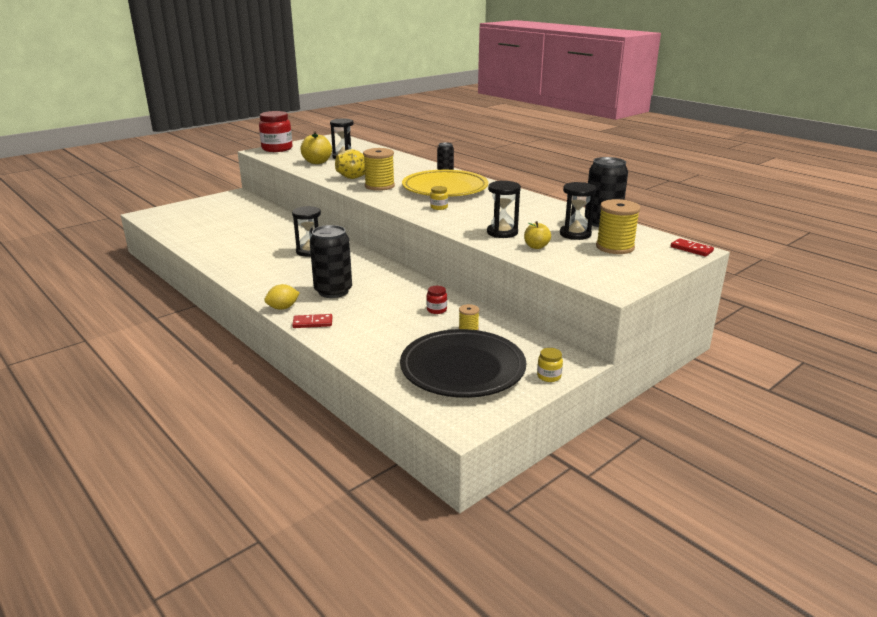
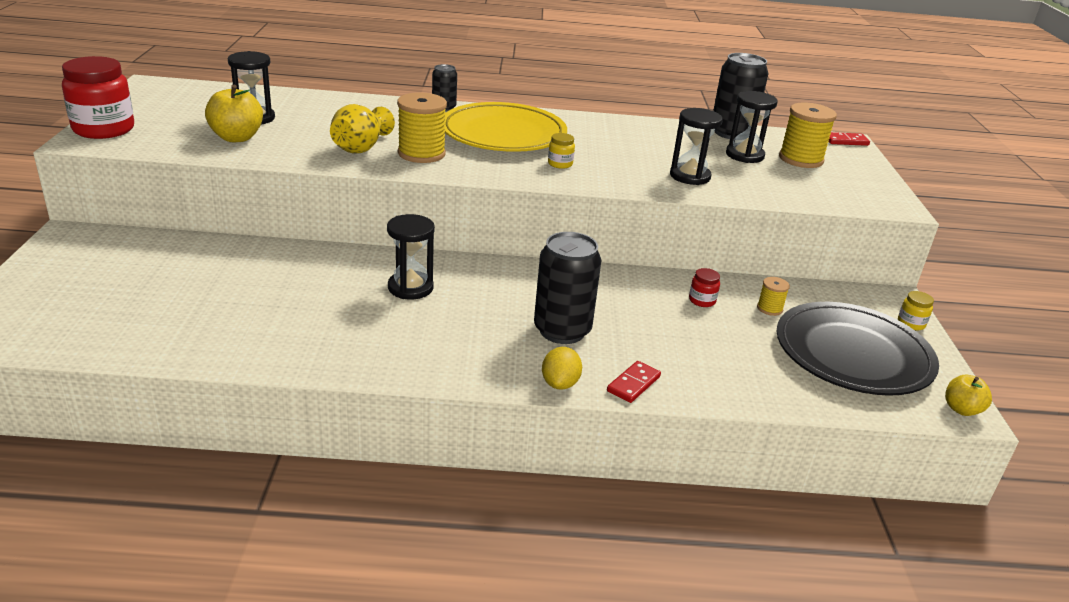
camera: 50 degrees left, 5 degrees up
yellow apple [524,221,551,249] -> yellow apple moved to [945,375,992,416]

